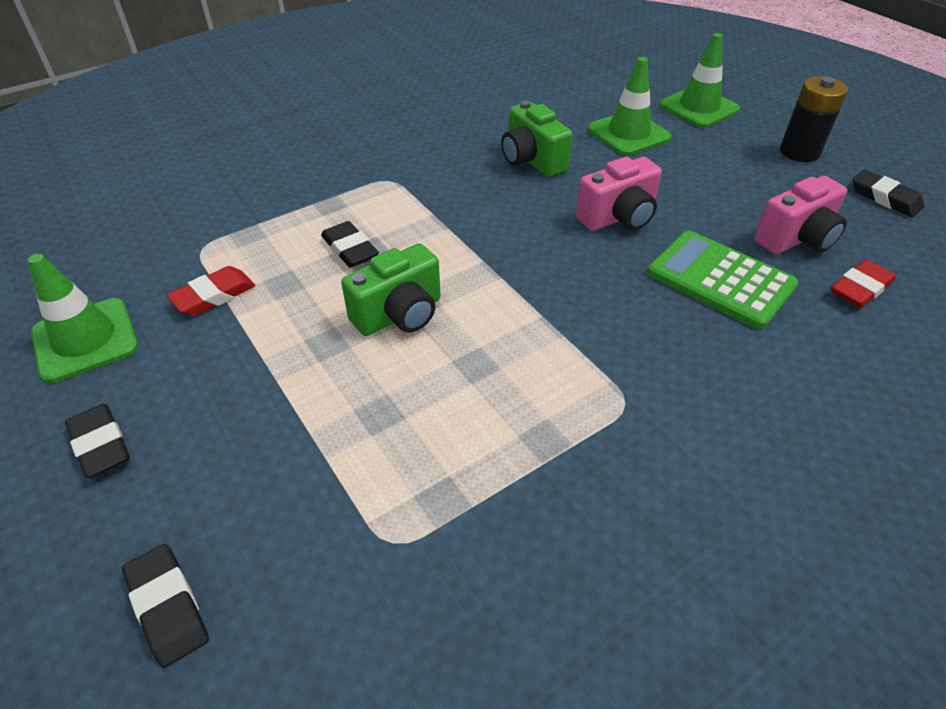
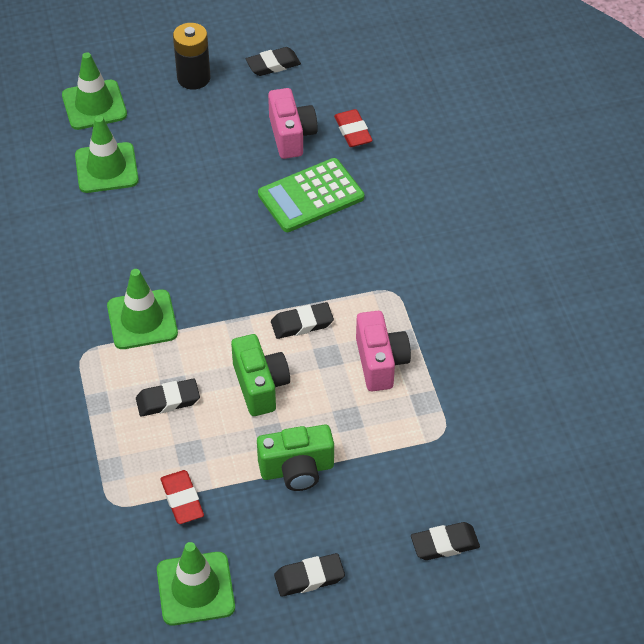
camera: 70 degrees left, 5 degrees up
green camera [501,100,573,177] -> green camera moved to [257,424,334,491]
pink camera [576,157,662,231] -> pink camera moved to [356,311,411,391]
none -> green traffic cone [107,269,178,349]
none -> black eraser [271,302,334,339]

